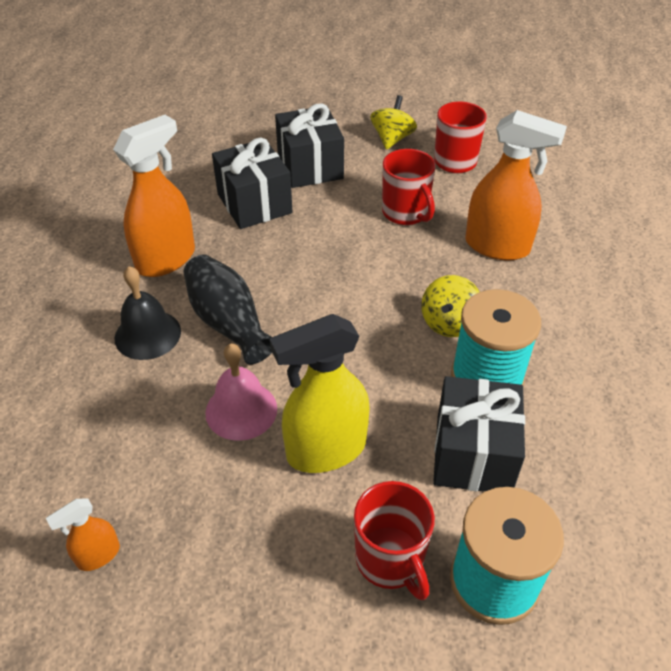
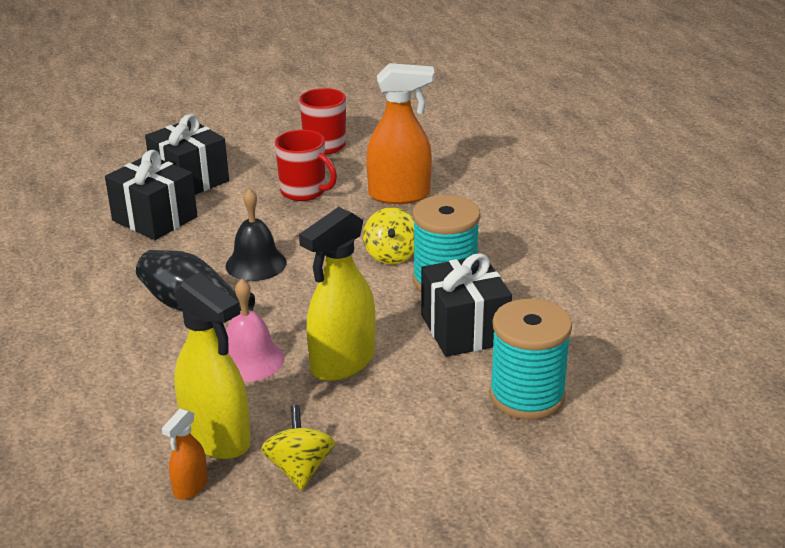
camera: 25 degrees left, 15 degrees down
orange spray bottle [113,115,195,277] -> none
black bell [114,266,181,360] -> black bell moved to [226,188,287,281]
red mug [354,481,435,600] -> none
yellow spinning top [370,95,417,150] -> yellow spinning top moved to [261,405,335,490]
none -> yellow spray bottle [174,273,251,459]

